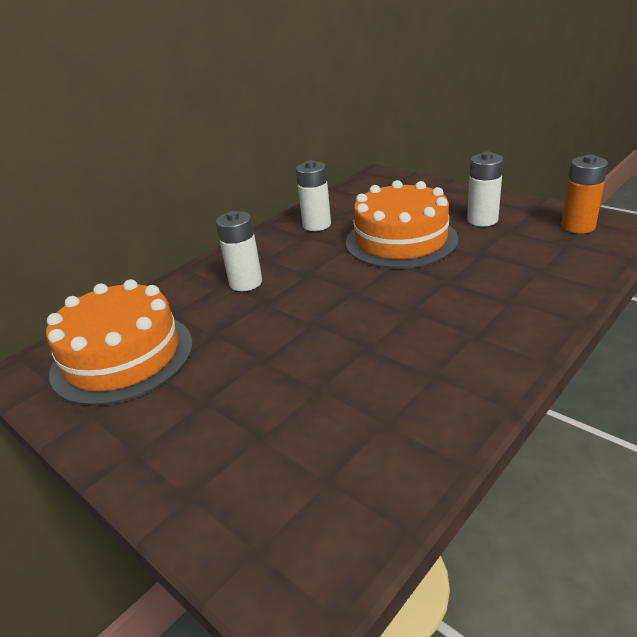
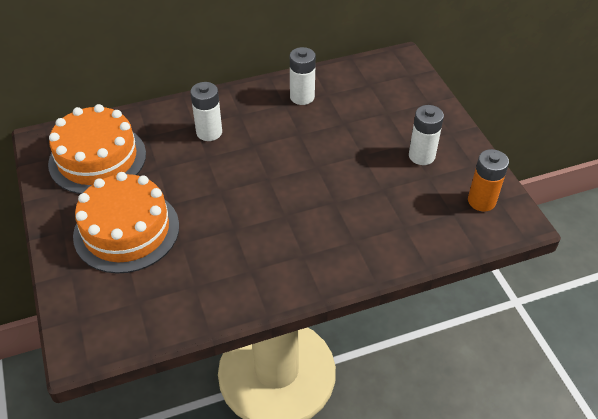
camera: 25 degrees right, 15 degrees up
orange cake [346,180,458,269] -> orange cake moved to [73,172,179,274]

